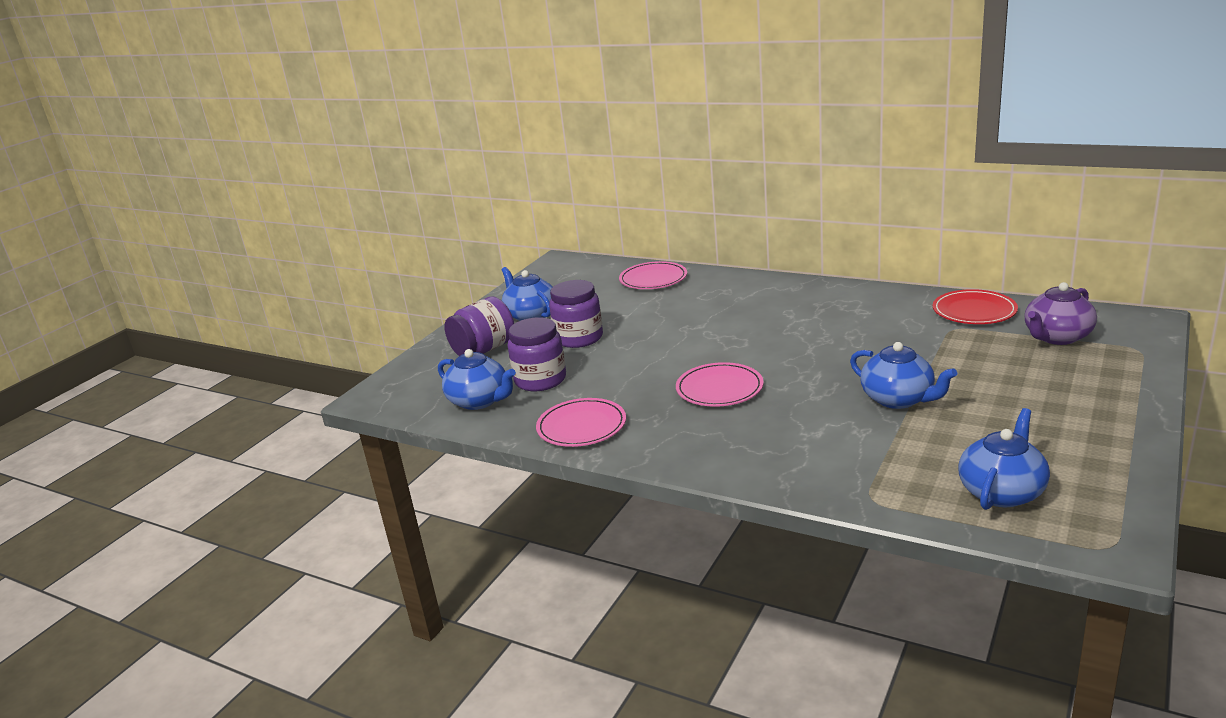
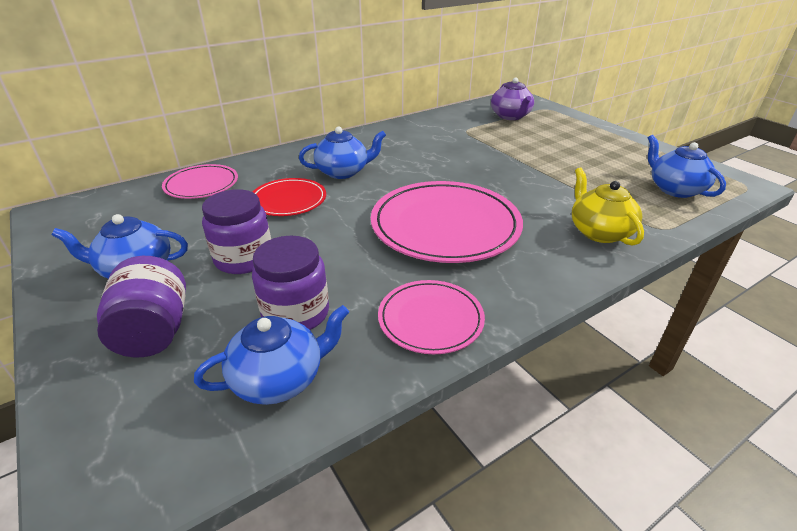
camera: 65 degrees left, 10 degrees up
pink plate [676,362,764,407] -> pink plate [371,181,523,263], size x1.82
blue teapot [850,342,957,409] -> blue teapot moved to [299,126,386,179]
red plate [933,289,1018,324] -> red plate moved to [253,178,326,216]
none -> yellow teapot [572,168,644,246]

